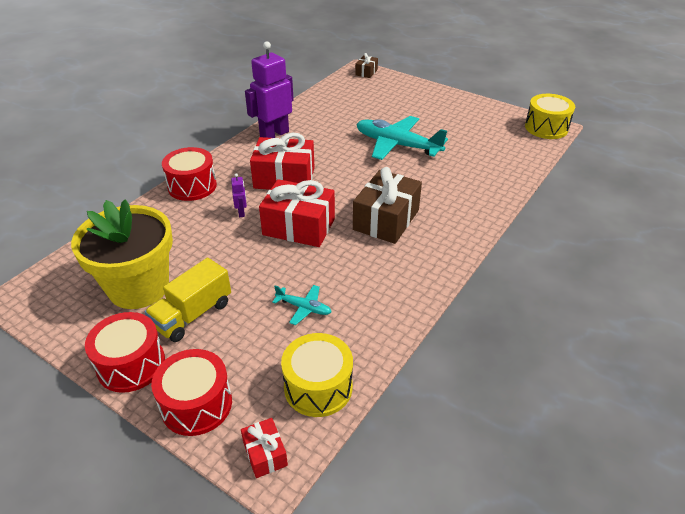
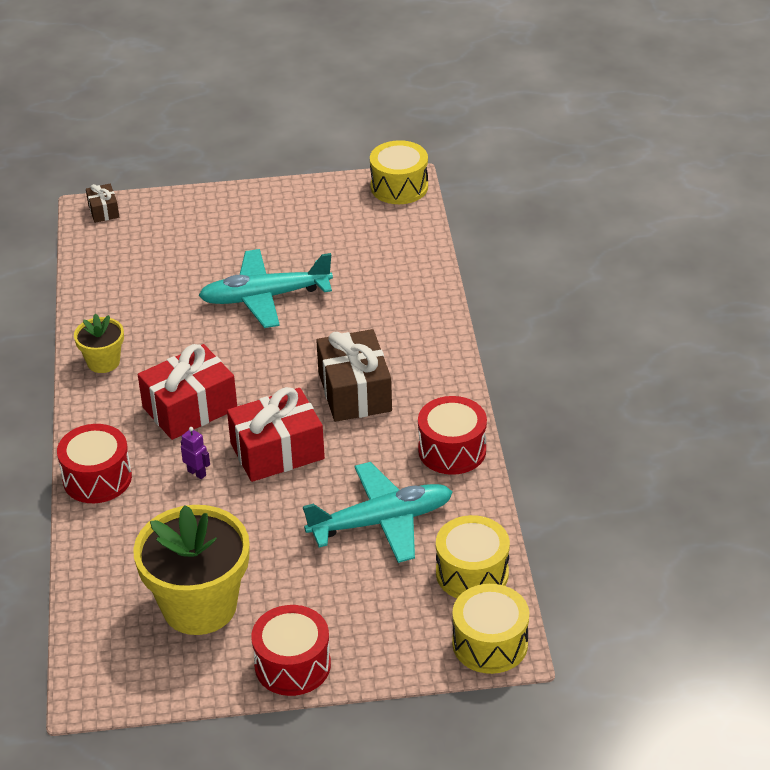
camera: 40 degrees left, 0 degrees up
yellow truck [144,258,231,342] -> none
red drum [151,349,232,436] -> red drum moved to [418,396,487,475]
red gift [241,418,288,478] -> yellow drum [452,584,529,674]
purple robot [245,41,294,138] -> yellow flower pot [74,314,124,373]
turquoise plane [272,285,331,325] -> turquoise plane [303,462,453,563], size x2.14

